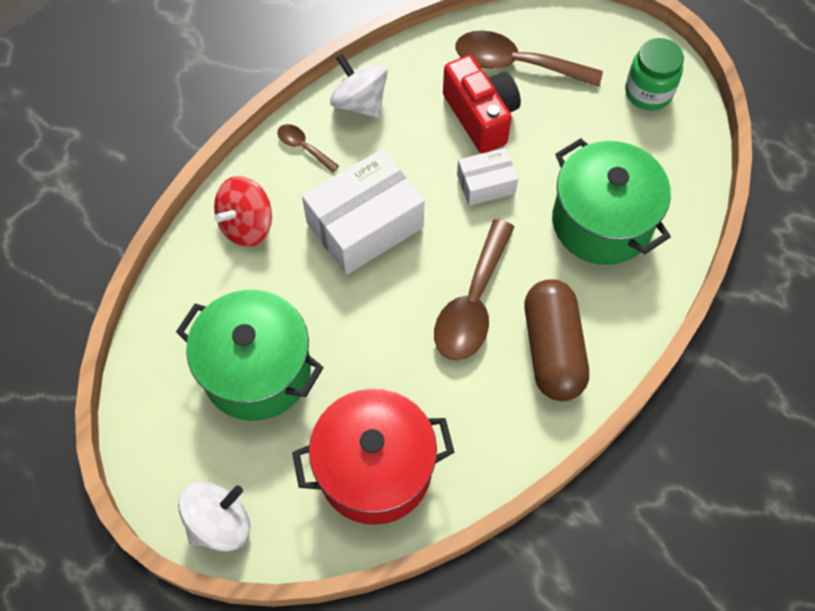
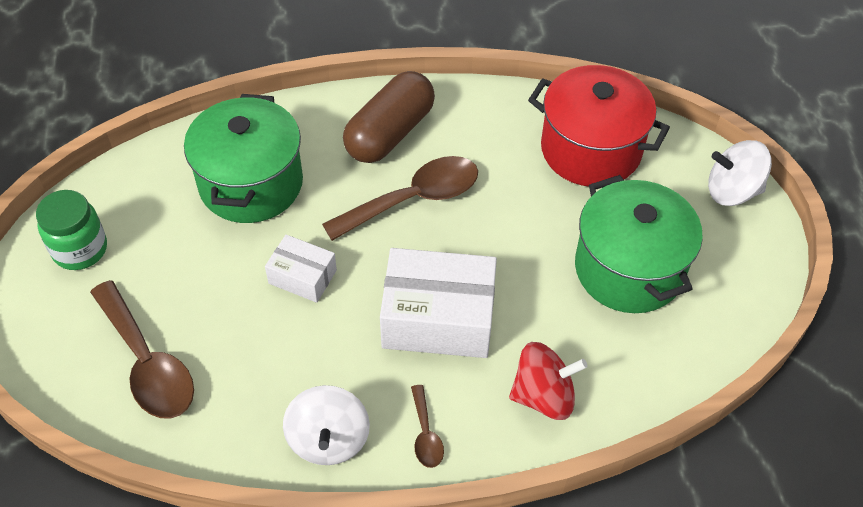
camera: 140 degrees left, 10 degrees down
red camera [443,55,521,153] -> none

